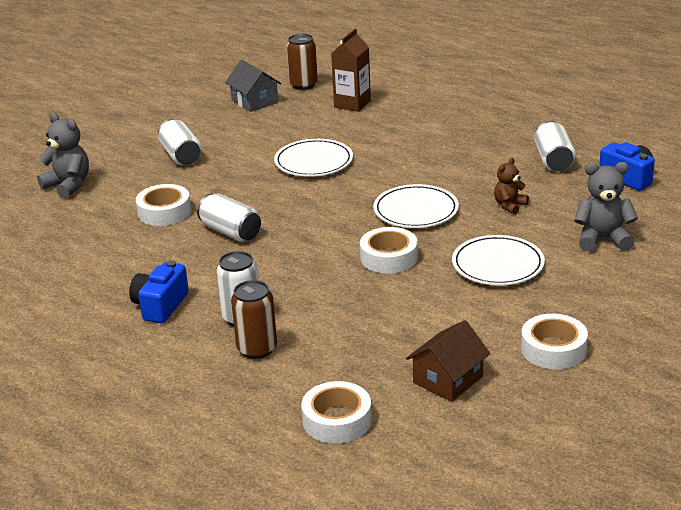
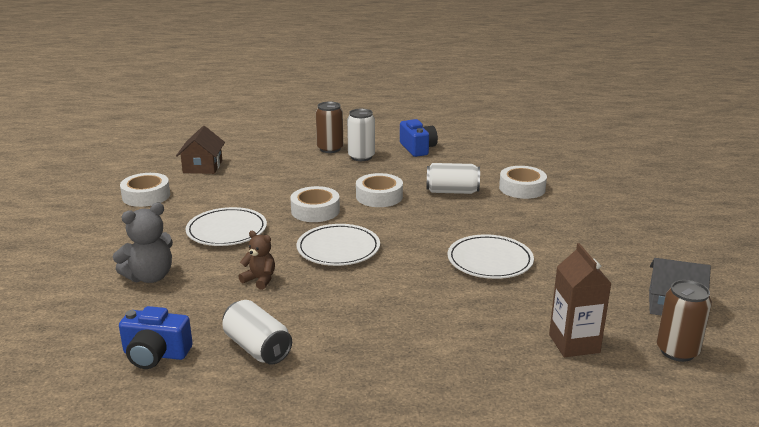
camera: 140 degrees right, 5 degrees down
grey teddy bear [37,113,89,198] -> none
white can [158,119,202,166] -> none
white tape [301,381,372,443] -> white tape moved to [356,173,403,207]
brown teddy bear [494,158,529,215] -> brown teddy bear turned 60 degrees counterclockwise [238,231,275,290]

